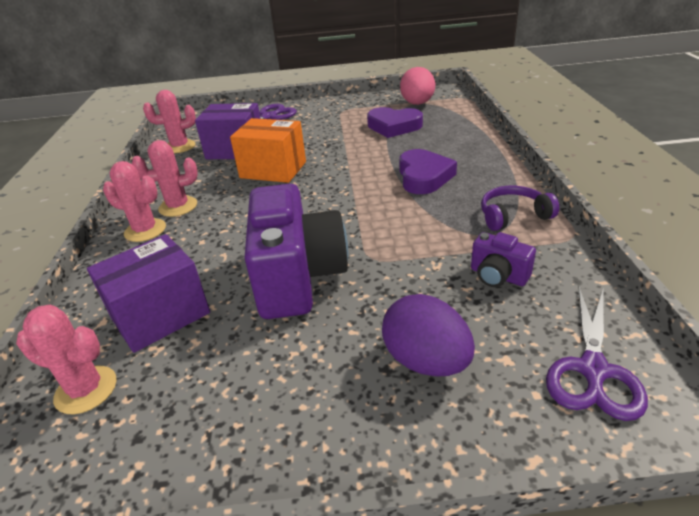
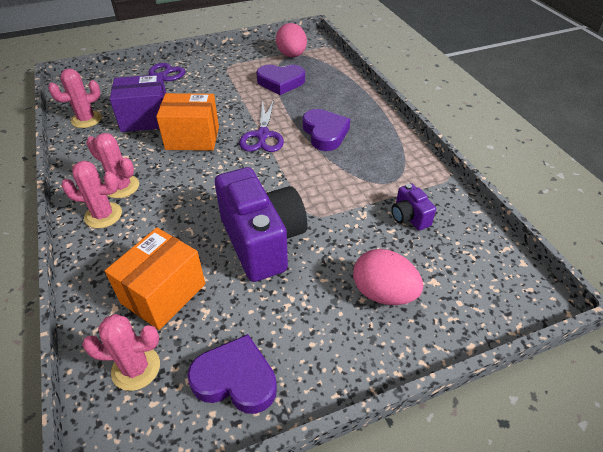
camera: 20 degrees left, 10 degrees up
purple box [87,234,210,353] -> orange box [105,228,205,330]
pink cactus [132,140,198,217] -> pink cactus turned 60 degrees clockwise [86,133,139,198]
purple egg [382,294,475,376] -> pink egg [353,249,423,305]
purple camera [471,232,536,287] -> purple camera turned 45 degrees clockwise [391,183,436,231]
purple headphones [481,186,559,231] -> none
purple scissors [546,287,648,421] -> purple scissors moved to [239,100,284,152]
none -> purple heart [187,334,277,414]

